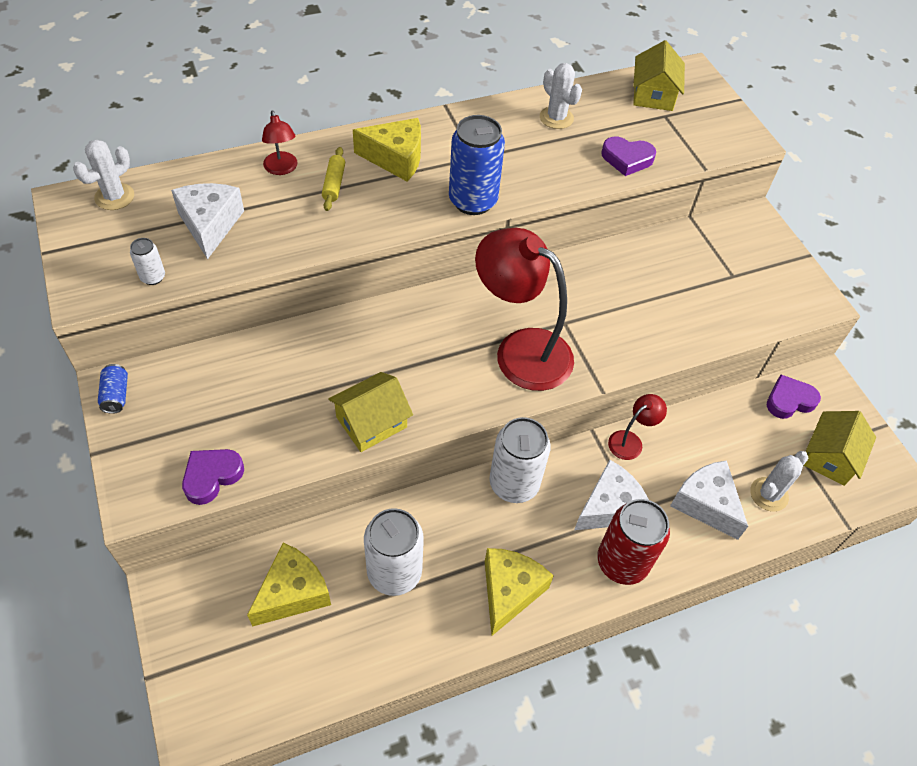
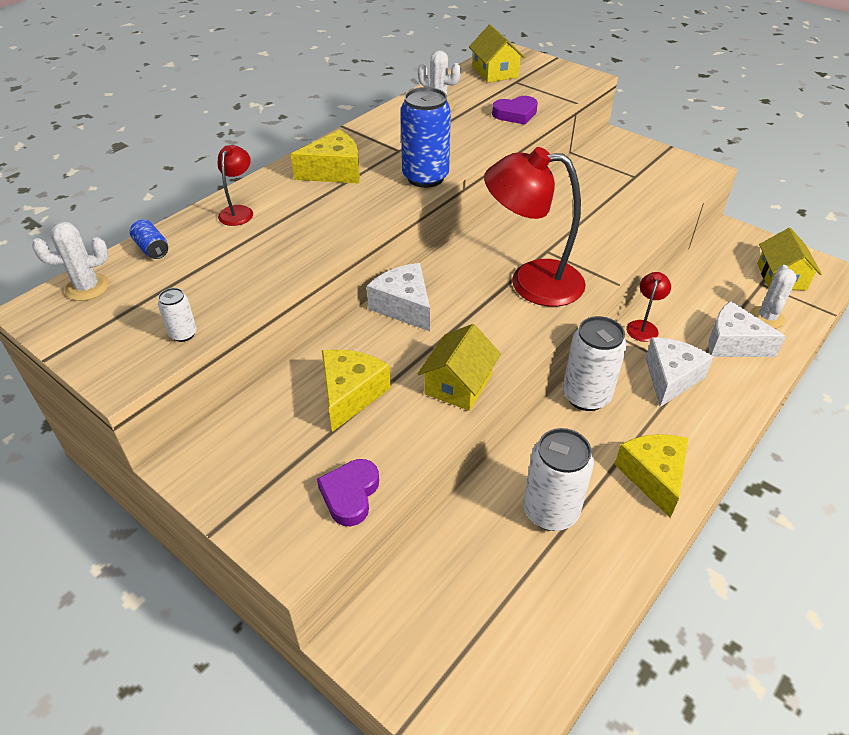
camera: 25 degrees left, 10 degrees down
white cactus [73,140,134,210] -> white cactus turned 60 degrees clockwise [32,222,109,301]
blue can [98,364,128,414] -> blue can moved to [129,219,168,259]
white cheese [171,183,244,259] -> white cheese moved to [367,263,430,331]
yellow cheese [247,543,331,627] -> yellow cheese moved to [322,349,391,432]
red lamp [262,110,297,175] -> red lamp turned 120 degrees counterclockwise [218,145,253,226]
yellow rolling pin [322,147,345,211] -> none
red can [597,499,670,585] -> none
purple heart [767,375,821,419] -> none

